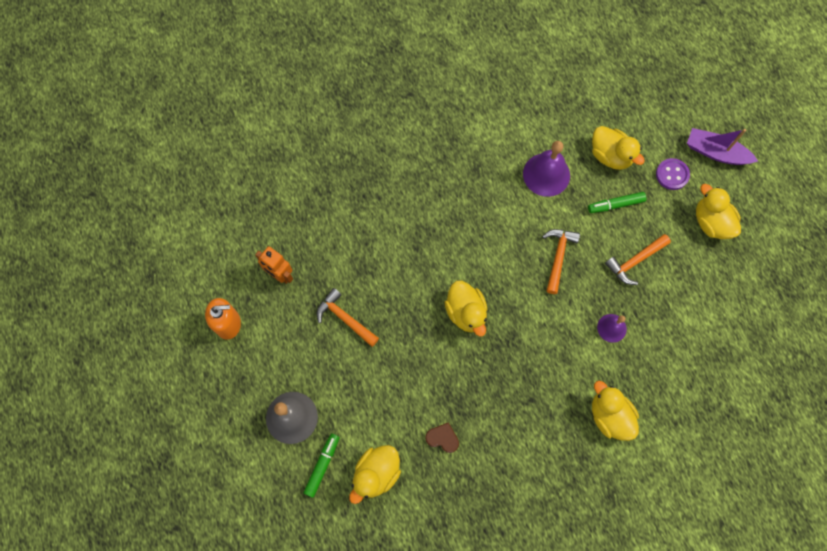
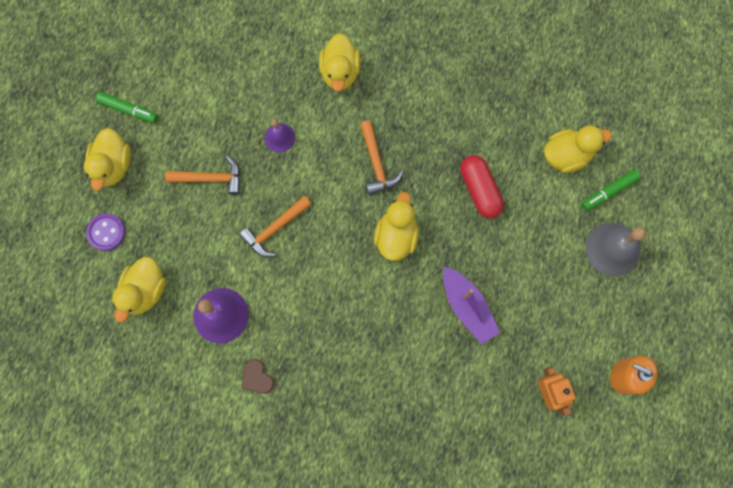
camera: 145 degrees left, 5 degrees up
orange hammer [317,288,379,347] -> orange hammer moved to [360,120,403,195]
brown heart [425,422,459,453] -> brown heart moved to [242,359,274,394]
green marker [588,192,646,213] -> green marker moved to [96,92,158,123]
yellow duck [592,126,645,170] -> yellow duck turned 150 degrees counterclockwise [112,257,166,322]
purple boat [687,128,758,165] -> purple boat moved to [443,267,500,344]
none -> red capsule [460,155,504,218]

